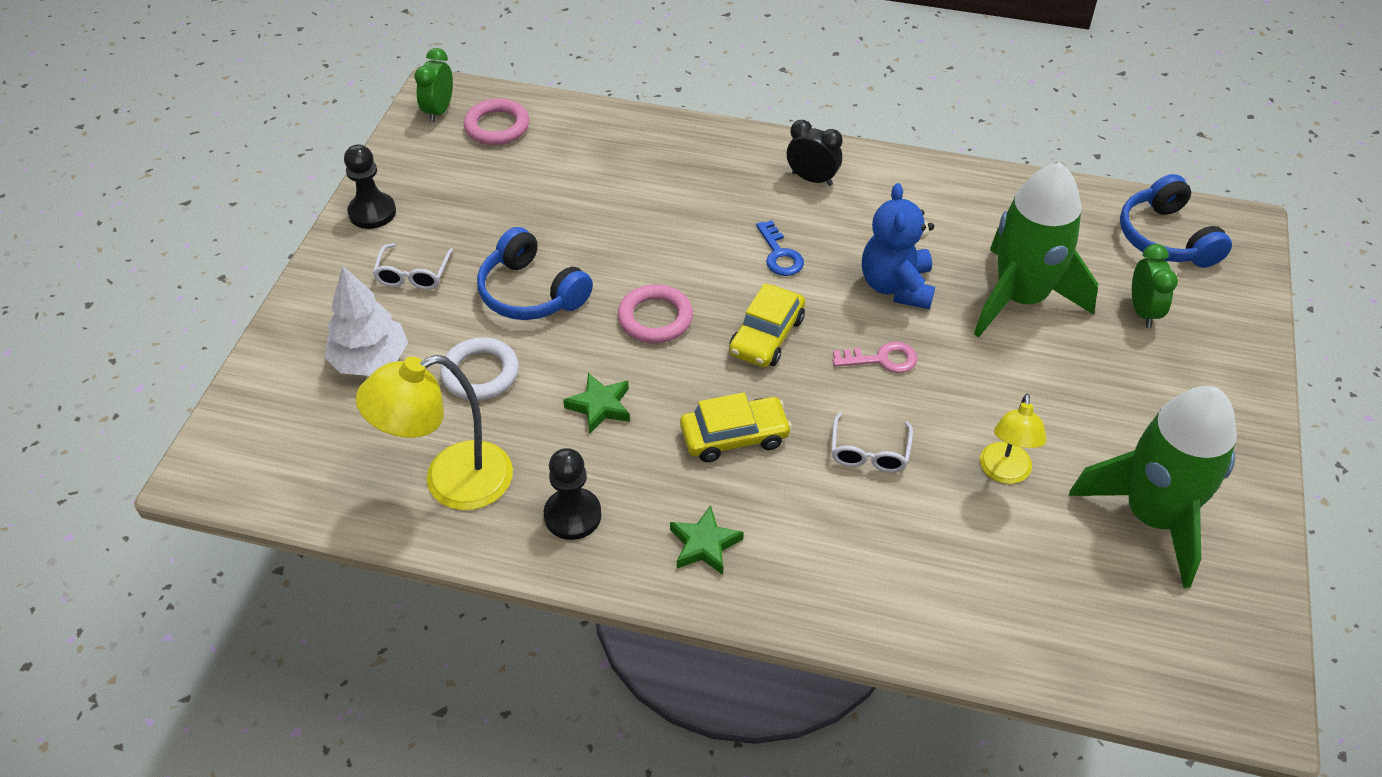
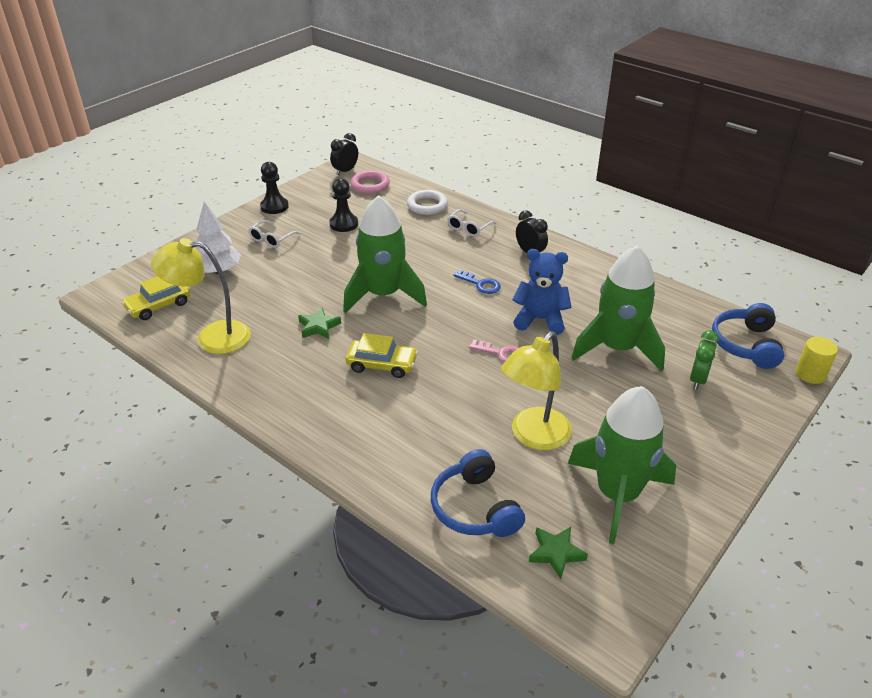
camera: 25 degrees right, 10 degrees down
green clock [414,48,453,123] -> black clock [330,133,358,175]
white ring [440,337,519,400] -> white ring moved to [407,190,448,215]
blue headphones [477,227,593,320] -> blue headphones moved to [431,449,525,537]
black pawn [544,448,602,540] -> black pawn moved to [330,178,358,232]
pink ring [618,284,693,343] -> green rocket [343,195,427,313]
green star [670,505,744,575] -> green star moved to [529,527,588,579]
yellow car [729,283,805,367] -> yellow car moved to [121,276,191,320]
blue key [756,220,804,276] -> blue key turned 60 degrees counterclockwise [453,270,501,294]
white glasses [831,412,913,472] -> white glasses moved to [447,209,497,237]
blue teddy bear [862,183,935,309] -> blue teddy bear turned 75 degrees clockwise [512,249,571,335]
yellow lamp [980,394,1047,484] -> yellow lamp [501,331,572,450], size x1.64
none -> yellow cylinder [796,337,838,384]

